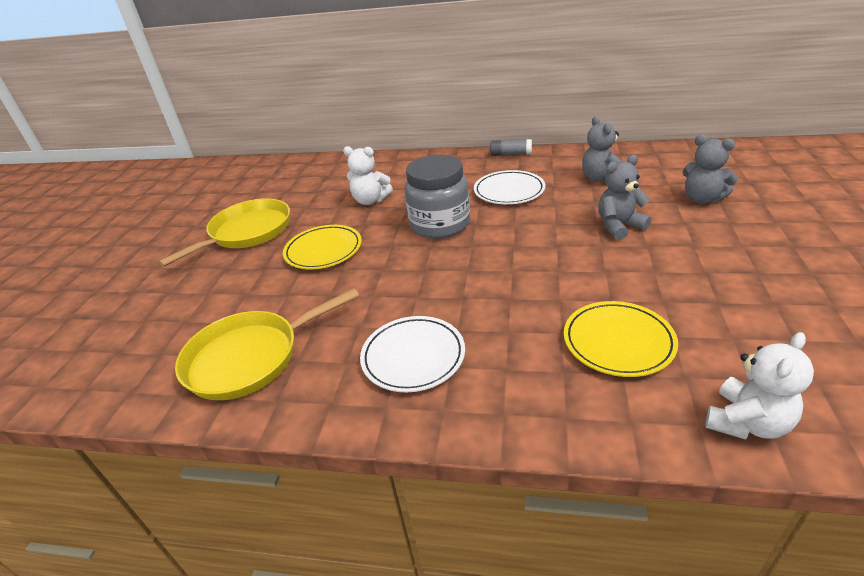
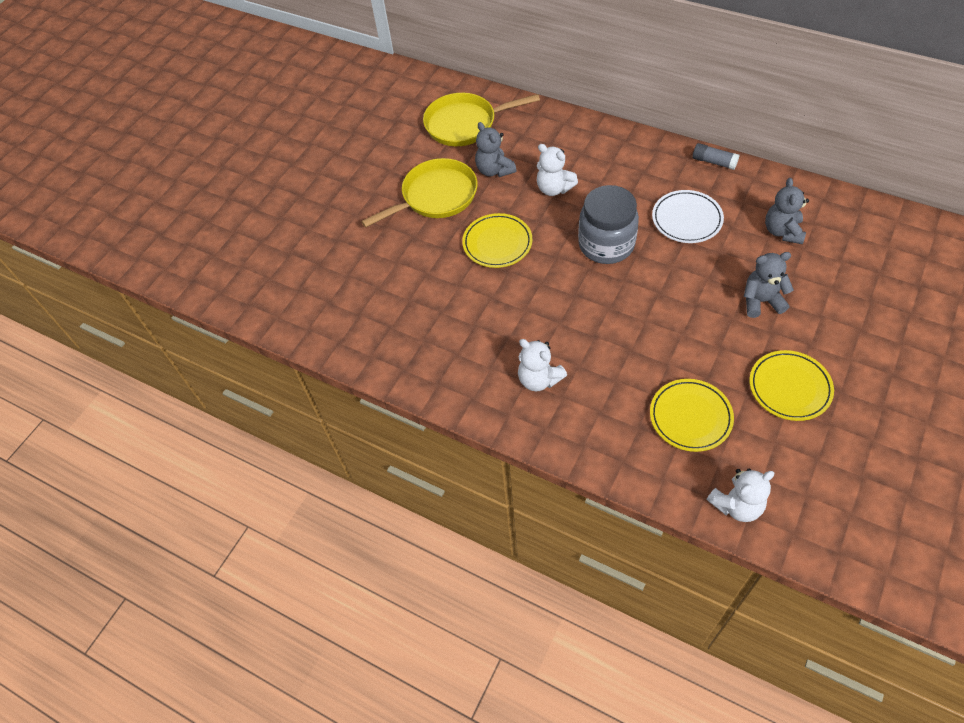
camera: 20 degrees right, 20 degrees up
yellow pan [175,288,359,400] -> yellow pan moved to [423,93,540,146]
white plate [360,316,465,392] -> white teddy bear [518,339,567,391]
grey teddy bear [683,135,738,204] -> grey teddy bear moved to [475,122,516,177]
none -> yellow plate [749,350,834,421]

